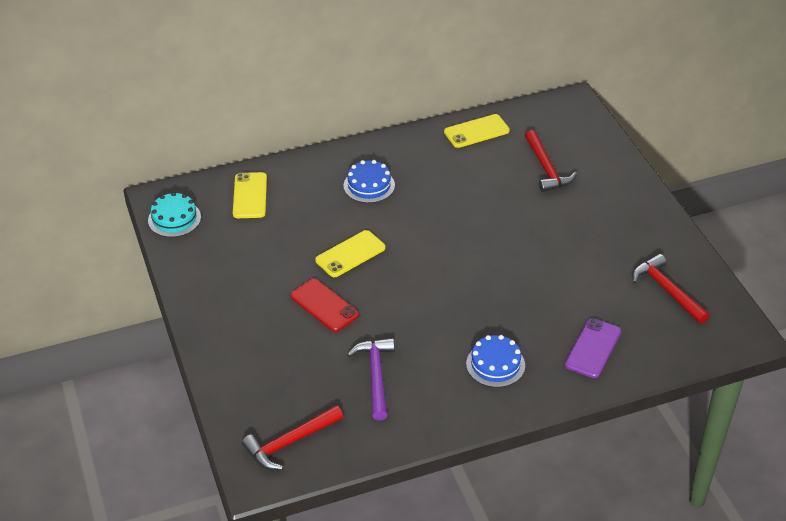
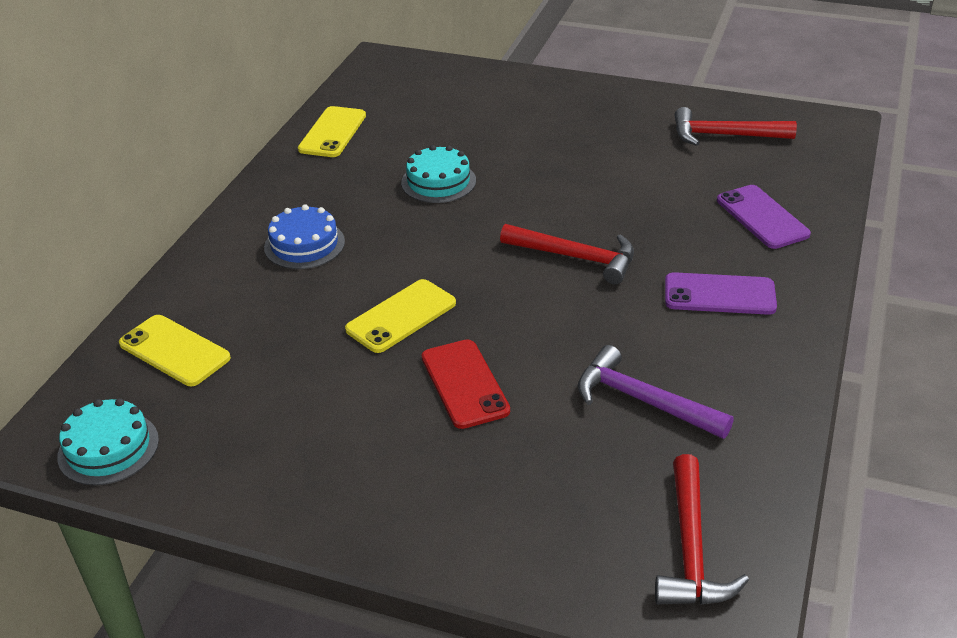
camera: 50 degrees left, 5 degrees down
red phone [290,279,359,332] -> red phone turned 75 degrees clockwise [422,339,510,429]
yellow phone [315,230,386,277] -> yellow phone turned 45 degrees clockwise [345,279,456,353]
blue cake [466,335,525,387] -> purple phone [665,272,777,315]
red hammer [525,130,577,192] -> red hammer moved to [500,224,634,285]
none -> turquoise cake [401,145,476,203]

